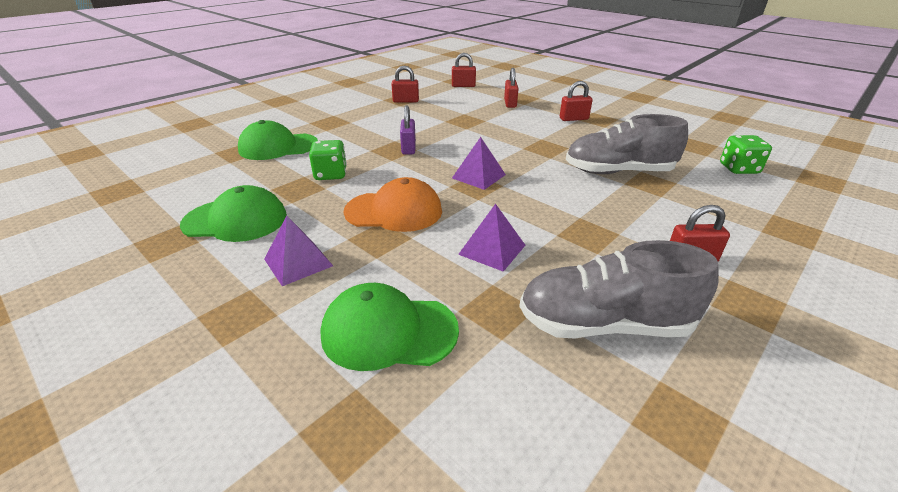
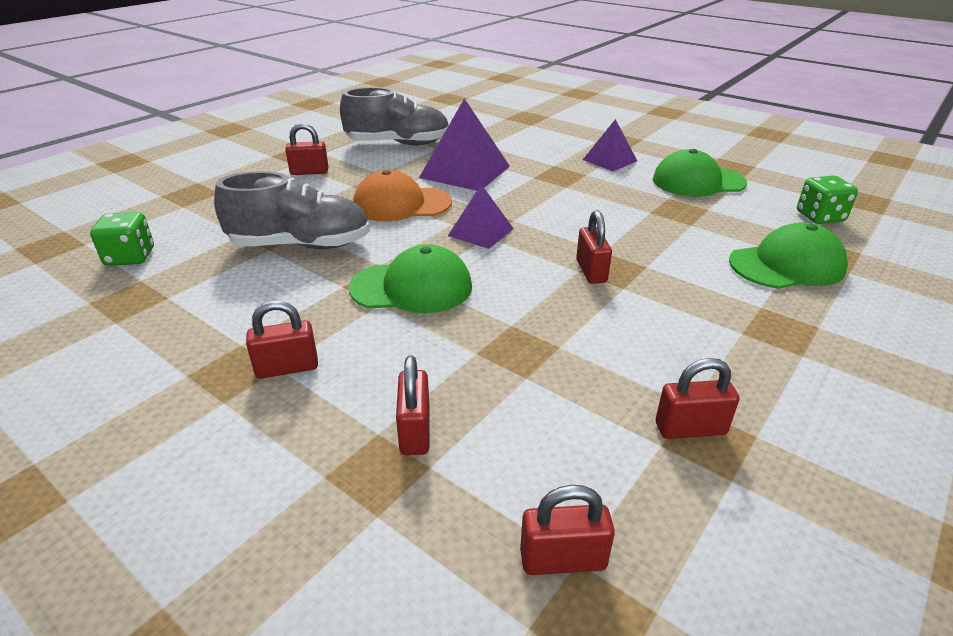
camera: 175 degrees right, 0 degrees up
green dice [309,140,347,180] -> green dice moved to [797,175,858,224]
green cap [320,283,459,371] -> green cap moved to [349,244,472,313]
orange cap [343,177,442,232] -> orange cap moved to [353,170,452,221]
purple padlock [400,106,416,155] -> red padlock [576,210,612,284]
purple pyramid [458,204,525,272] -> purple pyramid [419,98,510,191], size x1.68

